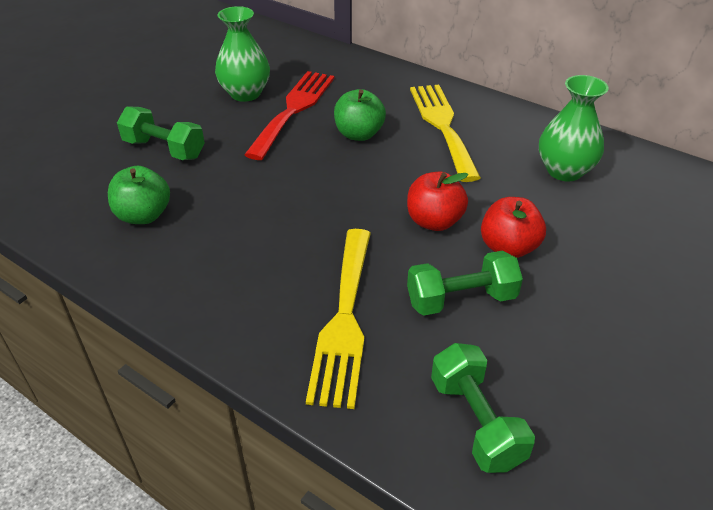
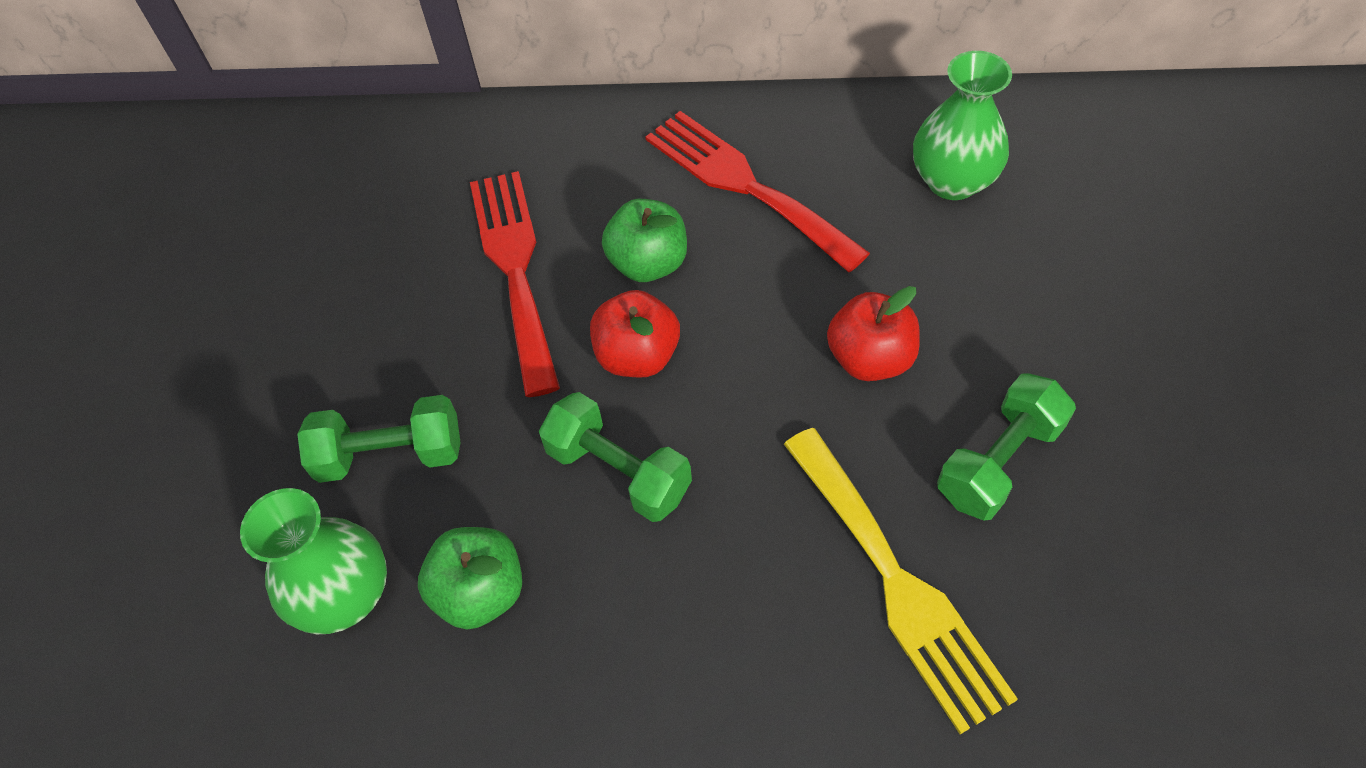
camera: 30 degrees left, 15 degrees up
green vase [215,6,270,102] -> green vase moved to [240,488,387,634]
yellow fork [410,85,481,182] -> red fork [645,111,870,272]
green dumbbell [431,343,535,473] -> green dumbbell moved to [539,392,692,522]
red apple [481,197,546,258] -> red apple moved to [590,290,680,378]

